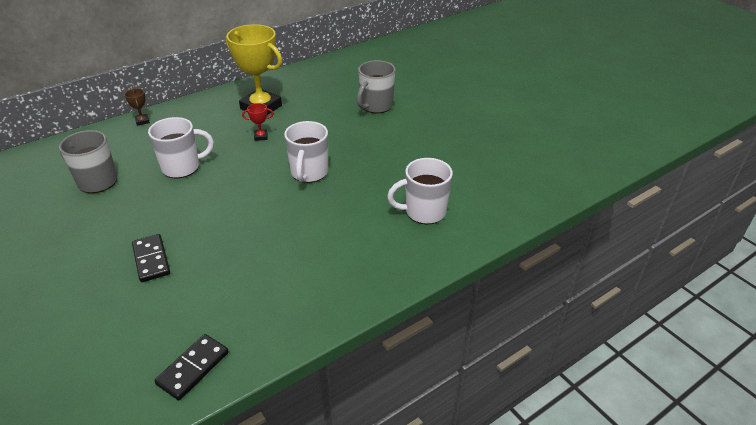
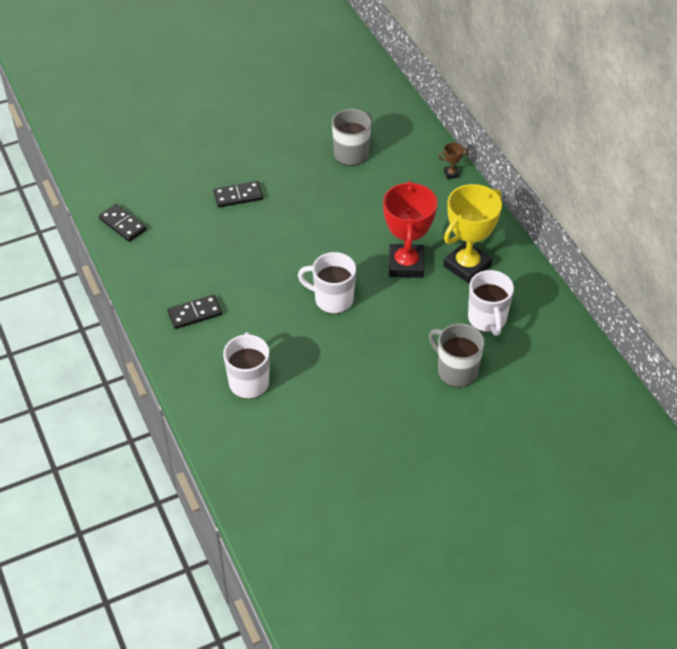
camera: 100 degrees right, 10 degrees up
white mug [148,117,214,178] -> white mug moved to [468,270,514,336]
red trophy [242,103,274,141] -> red trophy [383,181,437,278], size x2.49
none -> black domino [167,295,222,329]

